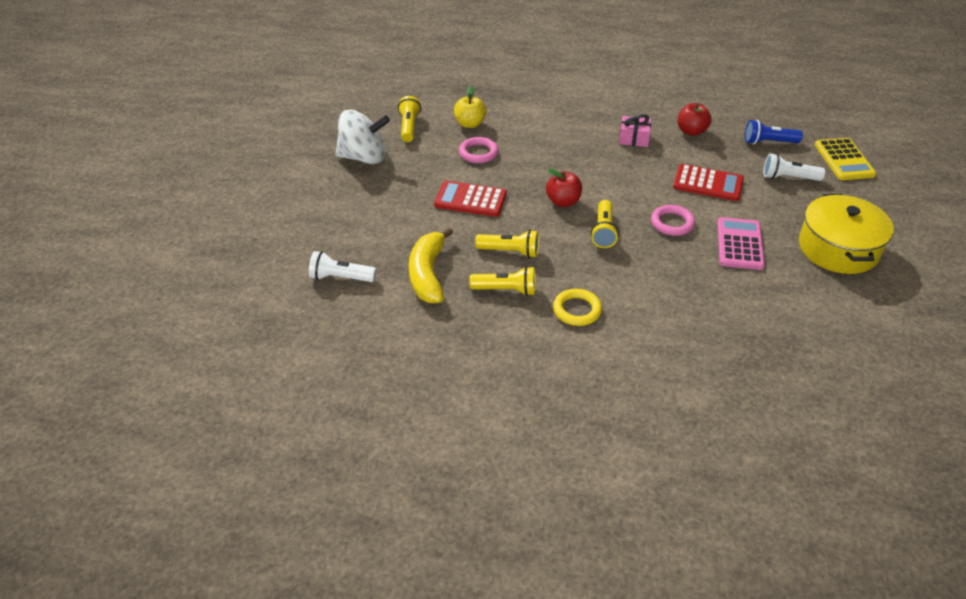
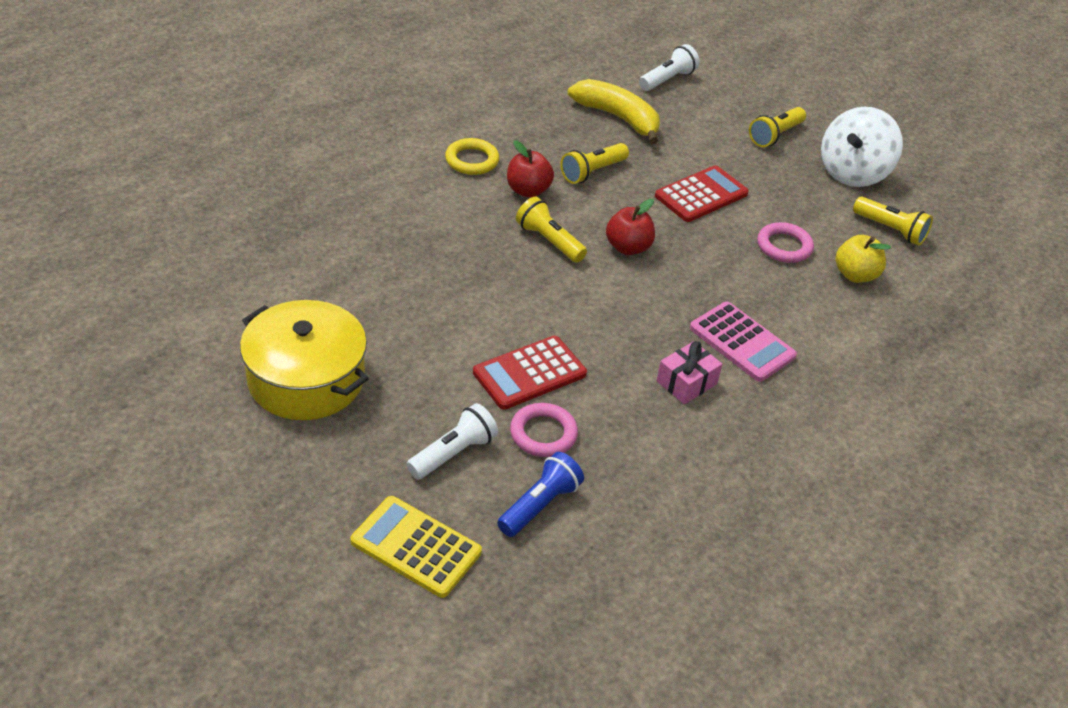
camera: 125 degrees right, 0 degrees up
yellow flashlight [469,266,536,296] -> yellow flashlight moved to [749,107,806,147]
pink ring [651,205,695,236] -> pink ring moved to [510,403,578,457]
red apple [678,103,711,136] -> red apple moved to [507,140,554,198]
pink calculator [717,217,765,270] -> pink calculator moved to [690,302,797,382]

